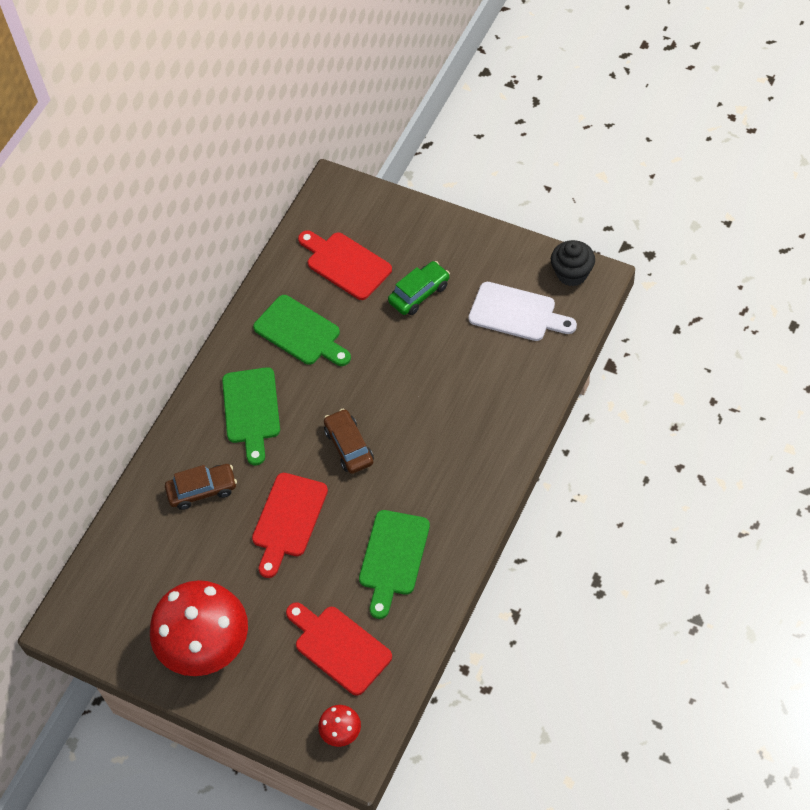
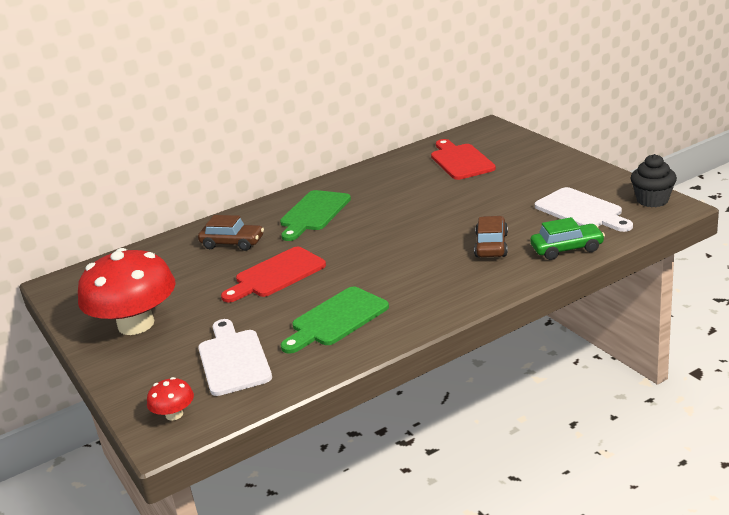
camera: 30 degrees right, 30 degrees down
green cutting board [253,295,351,366] -> none
red cutting board [286,602,392,696] -> white cutting board [198,319,272,396]
brown car [324,409,374,474] -> brown car moved to [474,216,508,257]
green car [388,261,450,315] -> green car moved to [531,217,605,260]

